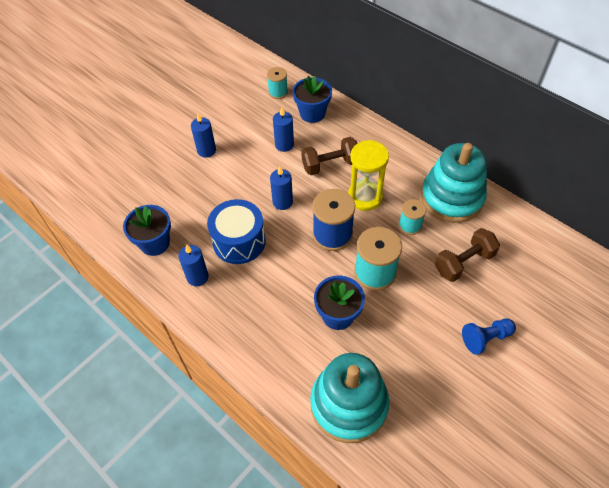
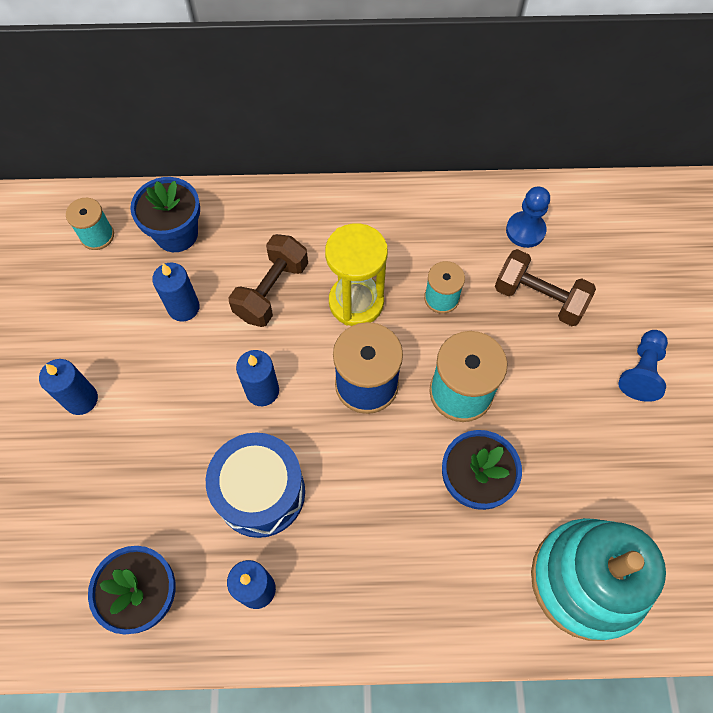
camera: 45 degrees left, 10 degrees up
turquoise stacking toy [421,143,487,223] -> none
brown dumbbell [435,228,500,282] -> brown dumbbell turned 75 degrees counterclockwise [495,249,596,326]
none -> blue pawn [506,187,550,248]

